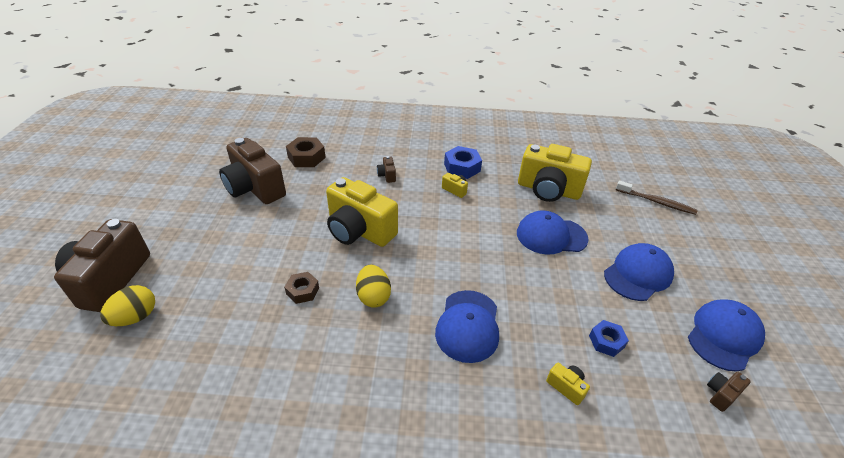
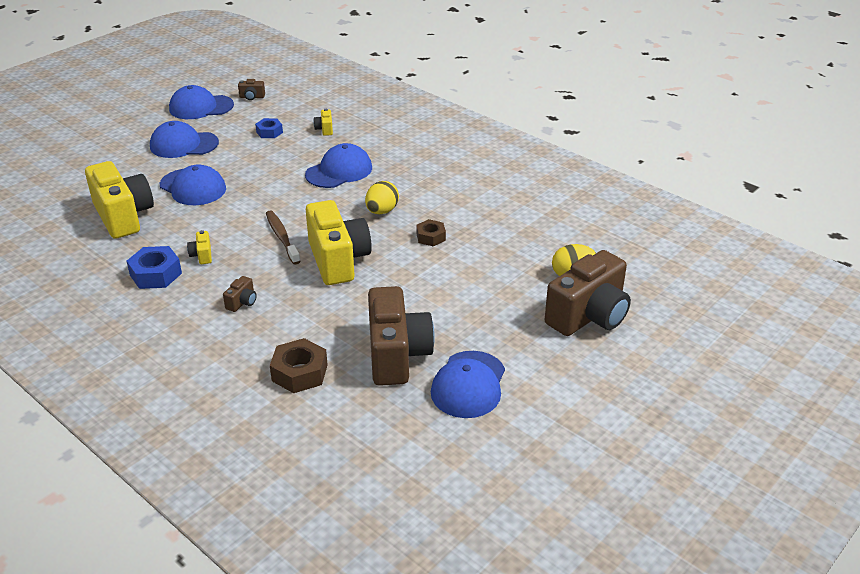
camera: 140 degrees left, 5 degrees down
brown toothbrush [616,181,698,215] -> brown toothbrush moved to [266,210,301,265]
none -> blue cap [431,351,505,418]

